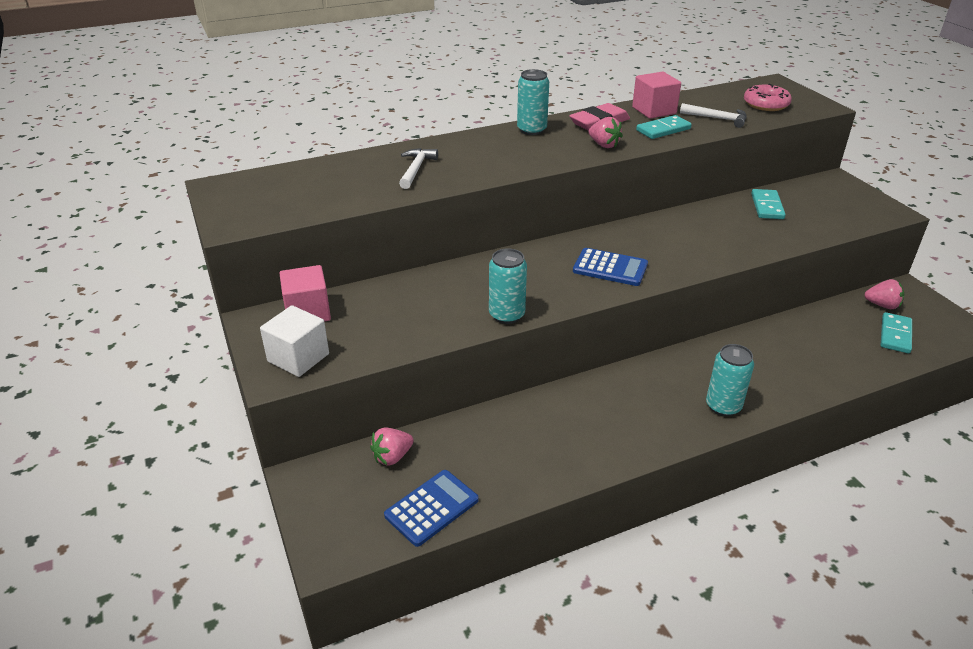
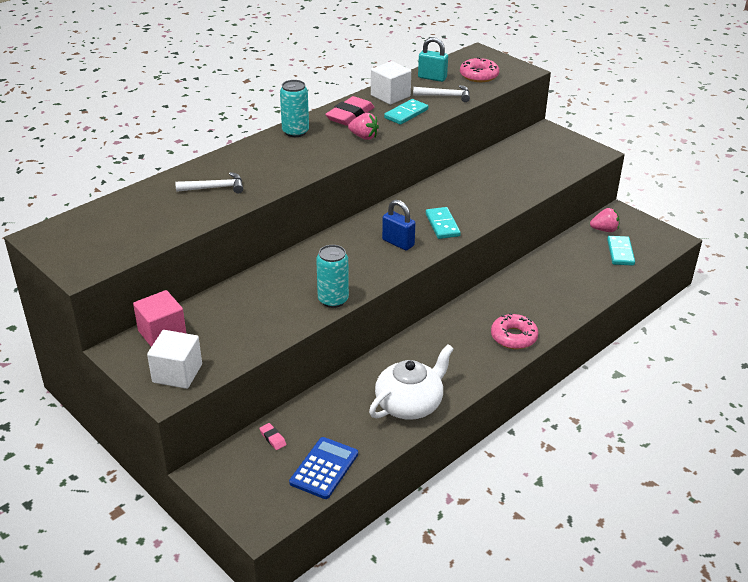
camera: 20 degrees left, 0 degrees up
pink strawberry [370,427,414,466] -> pink eraser [259,423,287,450]
white hammer [399,148,438,189] -> white hammer turned 90 degrees clockwise [175,172,243,194]
blue calculator [573,248,648,286] -> blue padlock [382,200,416,250]
pink cube [632,72,681,119] -> white cube [371,61,411,105]
turquoise can [706,344,754,416] -> pink donut [491,313,538,349]
turquoise domino [751,189,786,219] -> turquoise domino moved to [426,207,461,239]
none -> white teapot [369,344,454,420]
none -> turquoise padlock [418,37,448,82]

